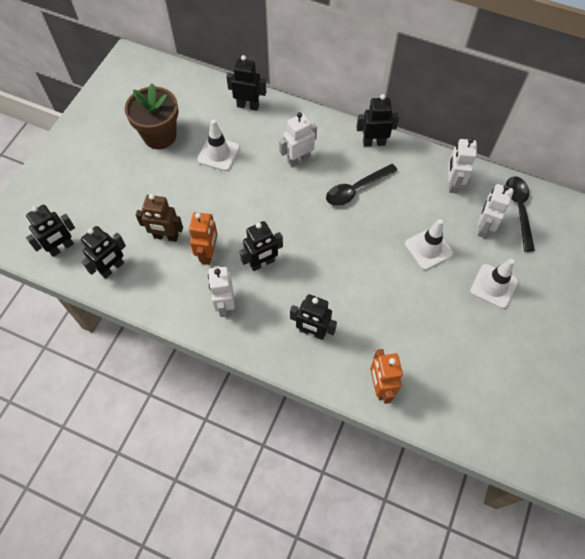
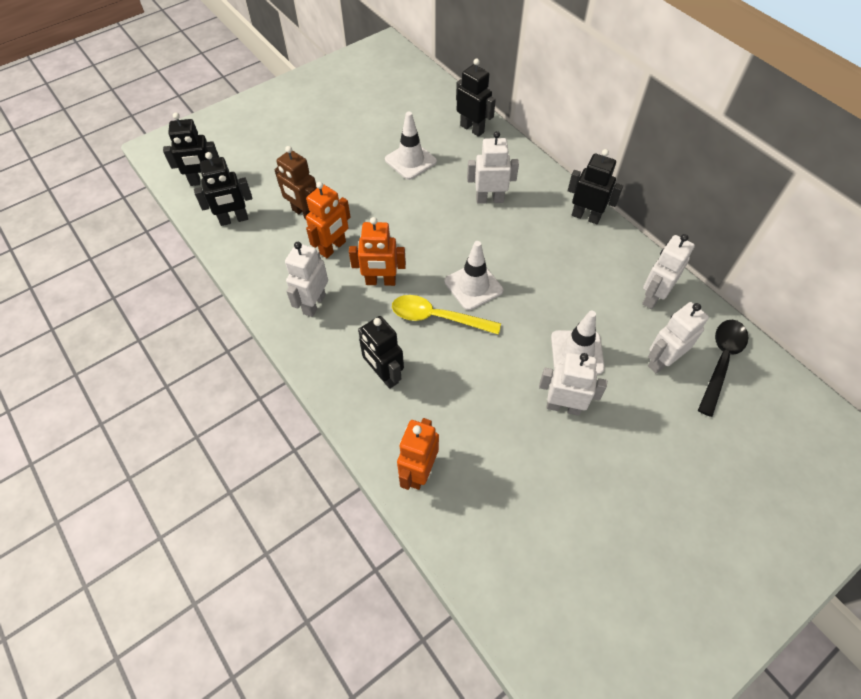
camera: 30 degrees right, 5 degrees down
brown flower pot [125,83,178,149] -> none
black robot [240,221,283,271] -> orange robot [349,217,406,286]
black spoon [326,164,398,206] -> none
white traffic cone [470,259,518,309] -> white traffic cone moved to [445,241,503,310]
none -> yellow spoon [392,295,501,335]
none -> white robot [539,353,607,416]

